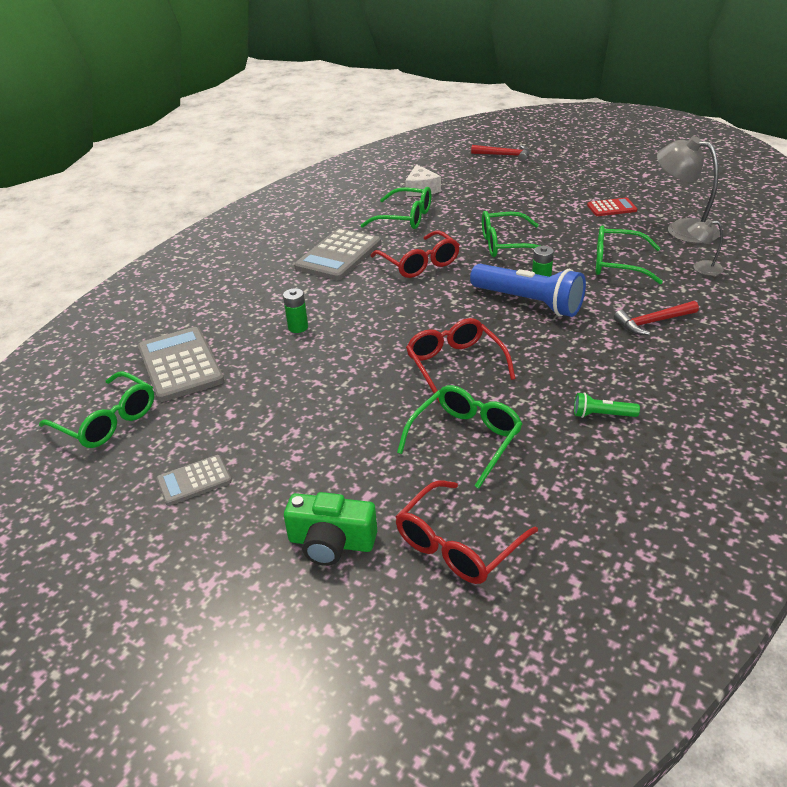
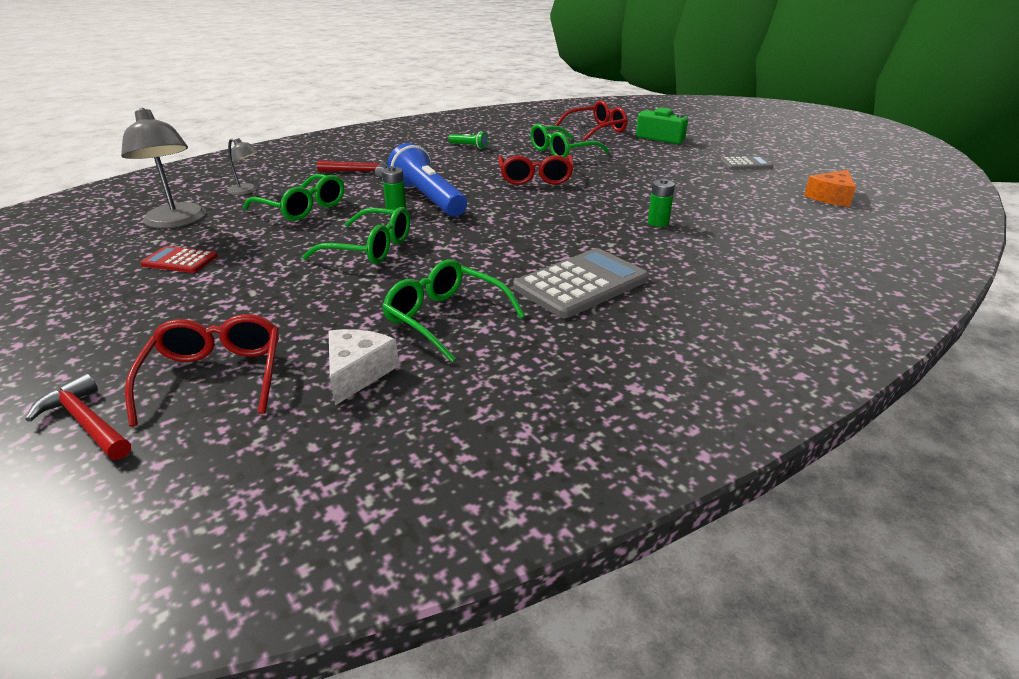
camera: 160 degrees left, 5 degrees down
green glasses [39,371,154,448] -> orange cheese [804,170,856,207]
grey calculator [138,327,224,402] -> none
red glasses [371,230,460,278] -> red glasses moved to [125,314,279,427]

